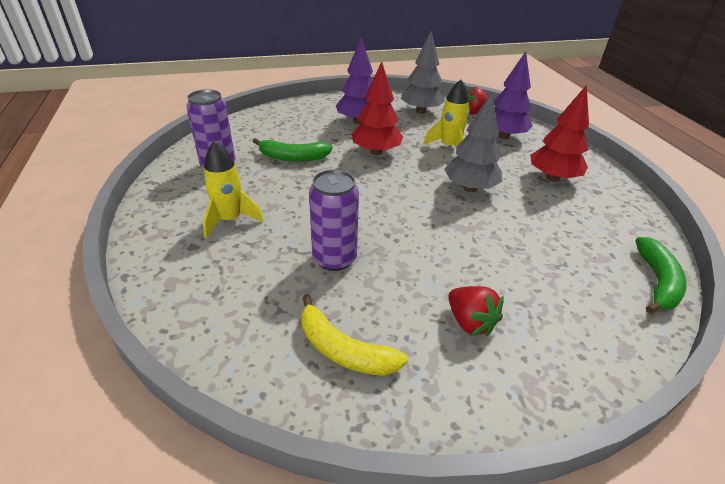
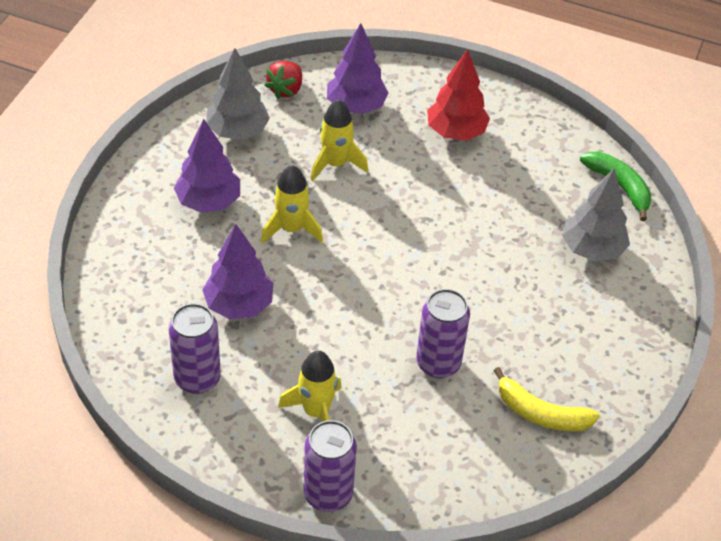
camera: 55 degrees left, 10 degrees up
green banana [253,138,333,162] -> purple tree [202,224,273,319]
yellow banana [301,294,408,376] -> yellow banana turned 45 degrees clockwise [493,367,600,431]
red tree [352,61,403,155] -> yellow rocket [261,165,323,244]
grey tree [444,92,502,192] -> grey tree moved to [562,169,630,262]
red strawberry [448,286,504,336] -> none
none -> purple can [304,420,357,512]

